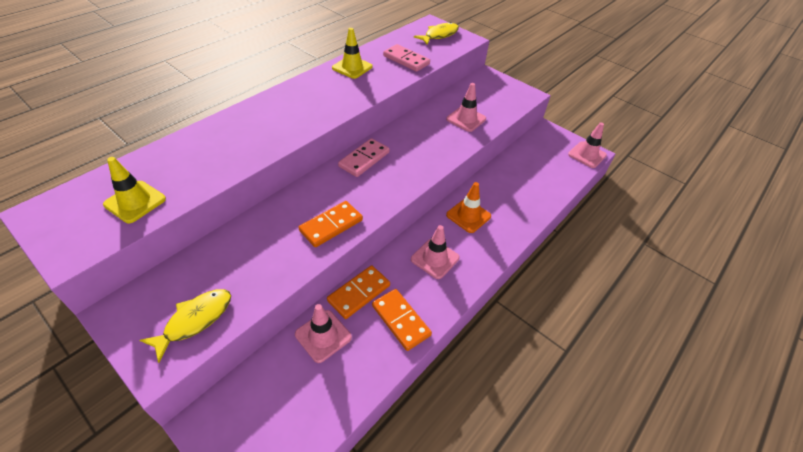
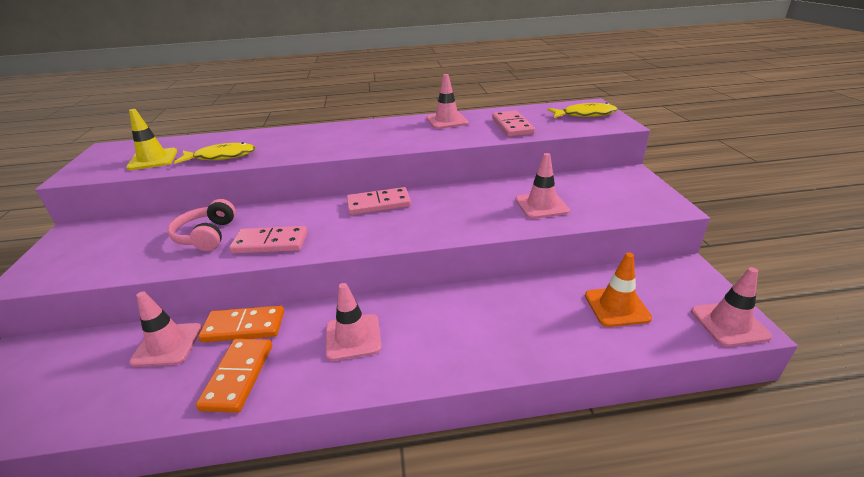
camera: 45 degrees right, 15 degrees down
yellow fish [140,289,231,363] -> yellow fish moved to [174,142,256,164]
orange domino [299,201,363,247] -> pink domino [229,226,307,254]
yellow traffic cone [332,28,373,79] -> pink traffic cone [427,74,469,129]
orange traffic cone [446,182,491,233] -> orange traffic cone moved to [585,252,652,327]
none -> pink headphones [168,199,236,251]

